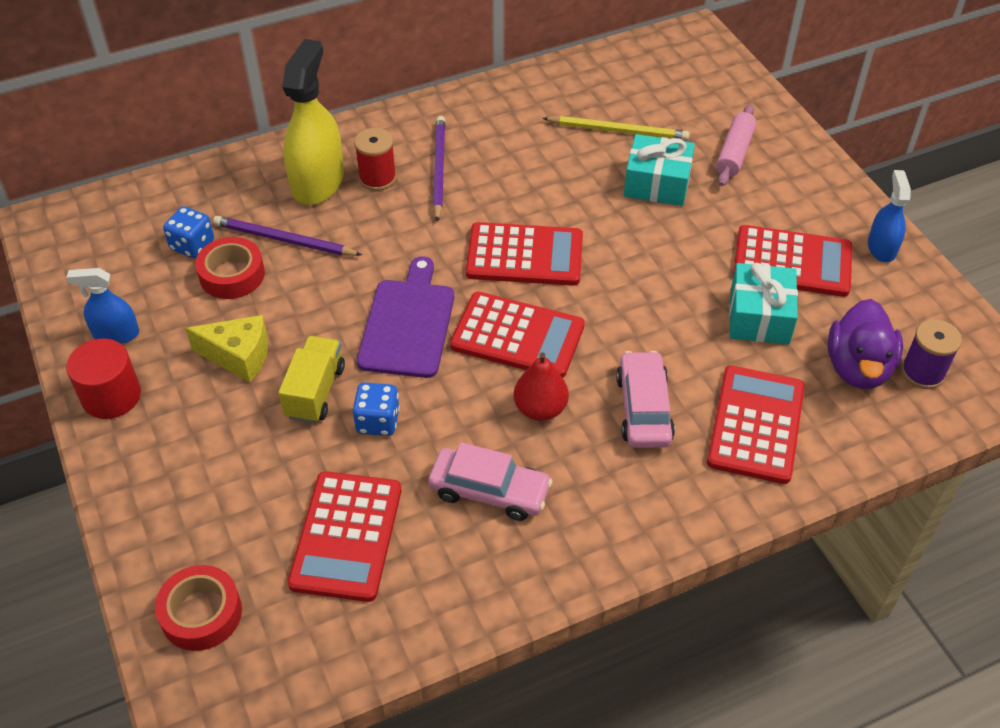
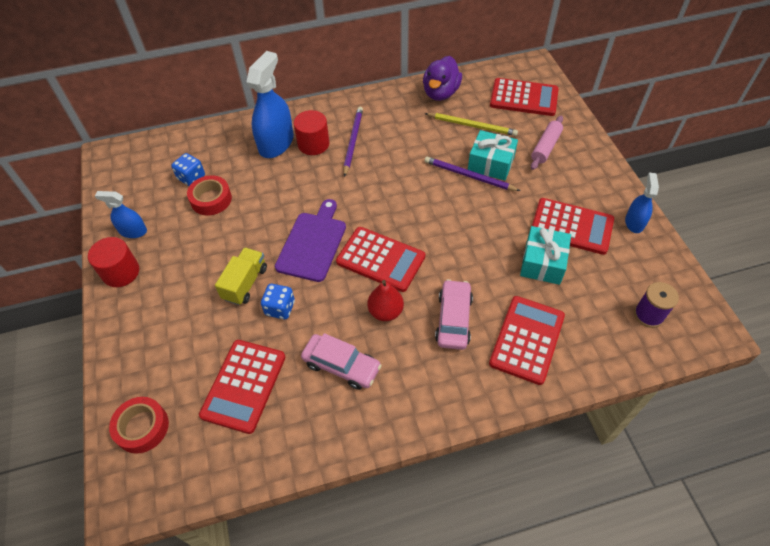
camera: 10 degrees right, 5 degrees up
yellow cheese [185,315,268,382] -> none
purple pencil [213,216,362,256] -> purple pencil moved to [424,157,520,191]
yellow spray bottle [282,39,344,205] -> blue spray bottle [247,51,294,158]
red spool [354,128,396,191] -> red cylinder [294,110,330,155]
red calculator [466,222,583,286] -> red calculator moved to [490,78,559,116]
purple duck [828,299,903,389] -> purple duck moved to [423,56,462,101]

